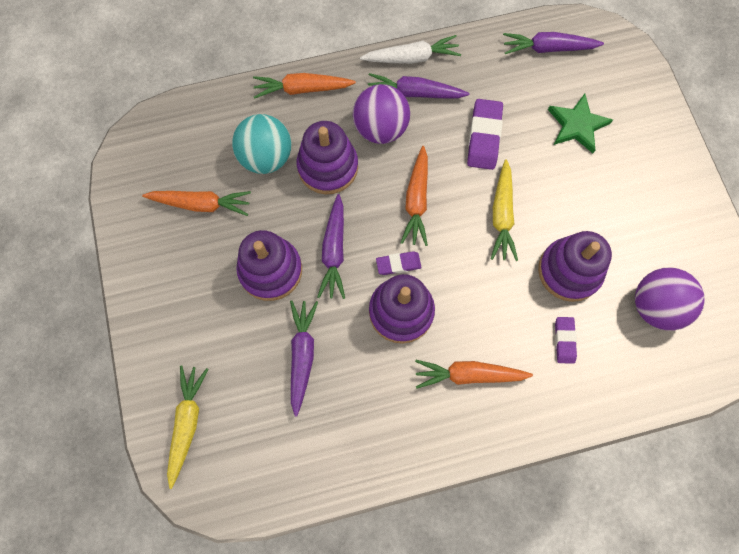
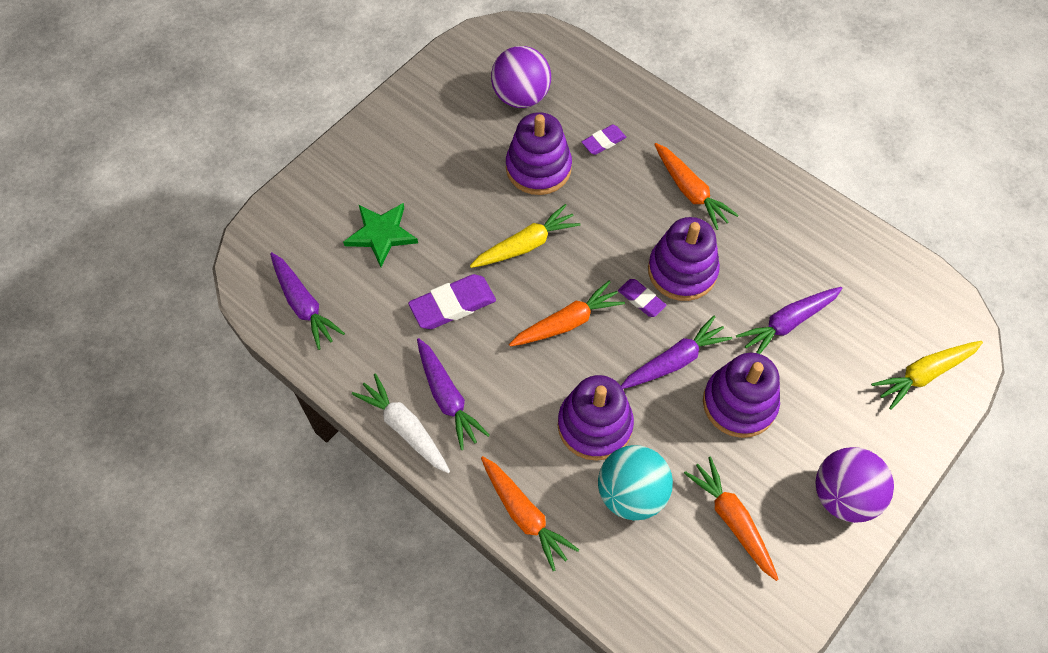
camera: 125 degrees left, 10 degrees down
purple ball [353,84,410,144] -> purple ball moved to [815,447,894,523]

